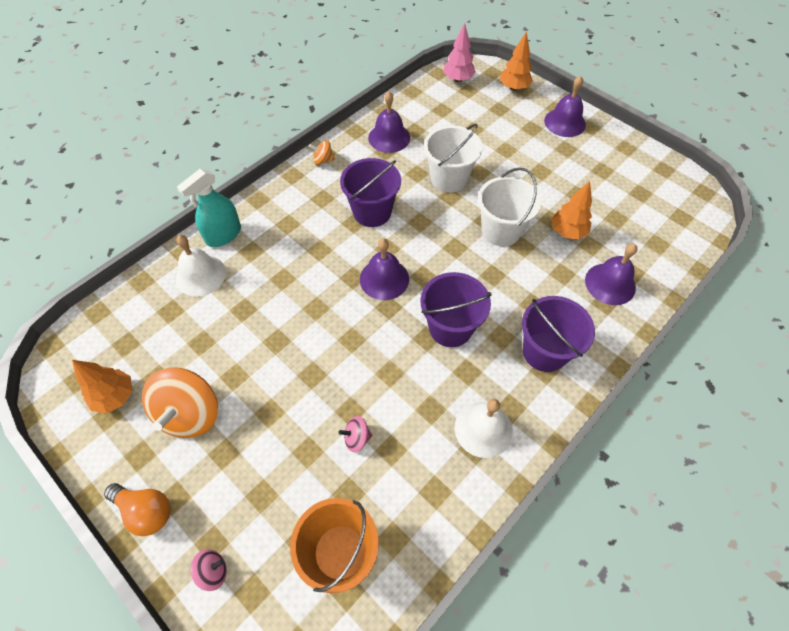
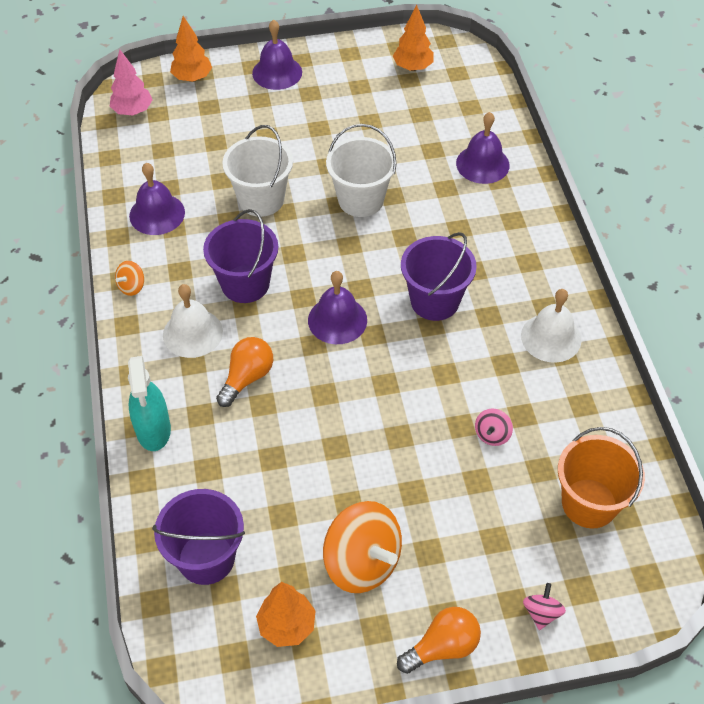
camera: 55 degrees left, 5 degrees down
white bell [176,235,226,297] -> white bell moved to [163,284,223,358]
purple bucket [522,296,595,372] -> purple bucket moved to [152,489,245,585]
orange tree [551,181,592,239] -> orange tree moved to [393,5,434,71]
none -> orange light bulb [216,337,273,407]

